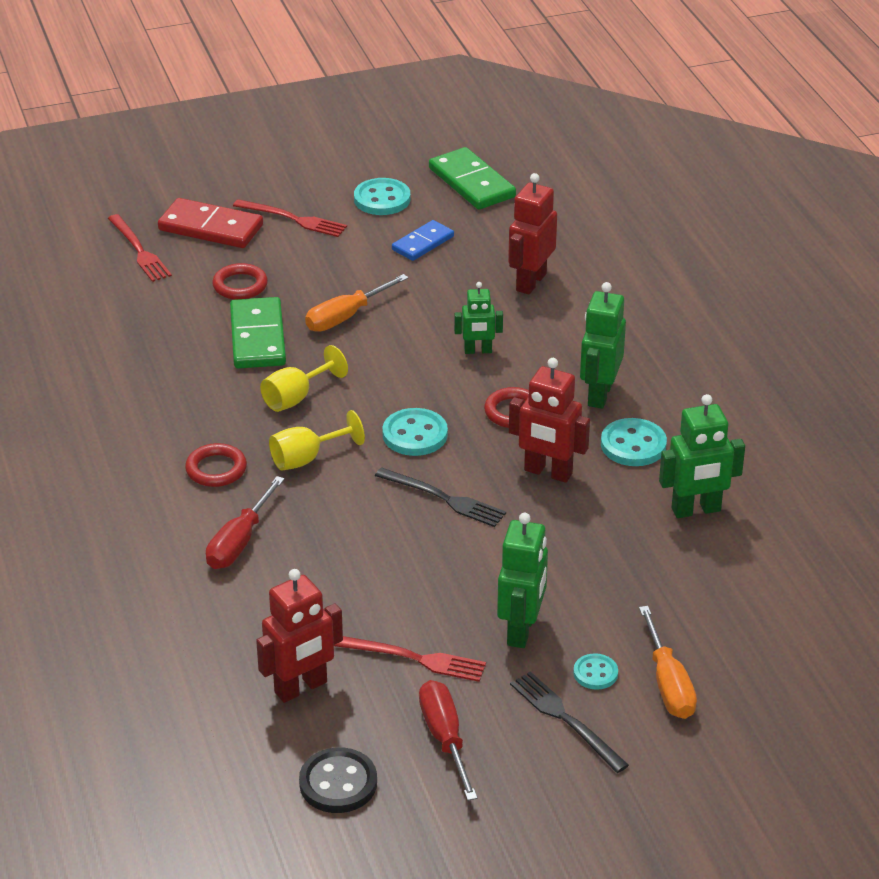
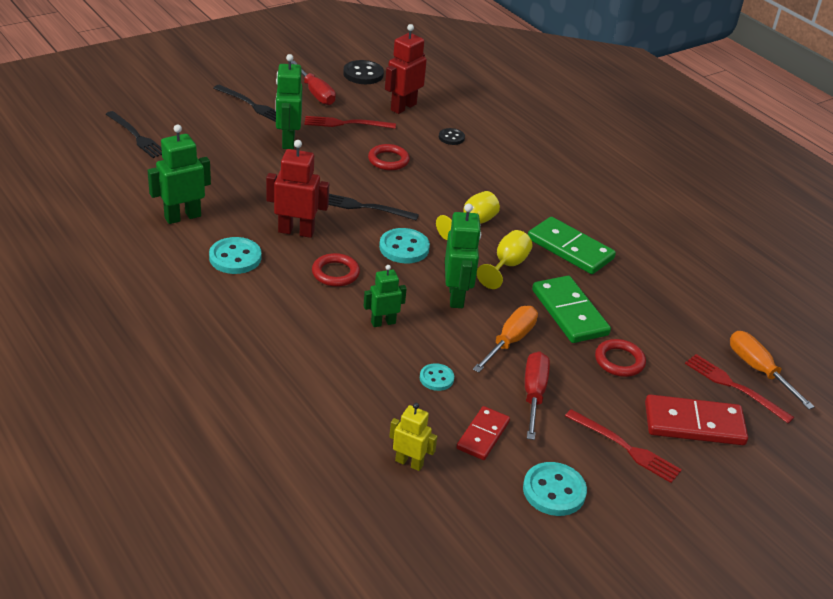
camera: 160 degrees right, 0 degrees up
red ring [185,443,247,487] -> red ring moved to [368,144,410,170]
red screwdriver [206,476,285,569] -> red screwdriver moved to [525,351,550,440]
red fork [233,199,347,237] -> red fork turned 150 degrees counterclockwise [565,409,682,483]
blue domino [392,220,454,261] -> red domino [456,406,510,460]
green domino [429,147,516,210] -> green domino moved to [528,217,616,274]
red robot [508,173,557,295] -> none
turquoise button [573,653,618,690] -> turquoise button moved to [420,363,454,391]
green robot [580,282,626,409] -> green robot moved to [445,204,481,308]
orange screwdriver [639,606,697,719] -> orange screwdriver moved to [730,331,815,409]
none -> black fork [105,111,162,158]
none -> yellow robot [389,403,437,471]
none -> black button [439,128,465,145]

